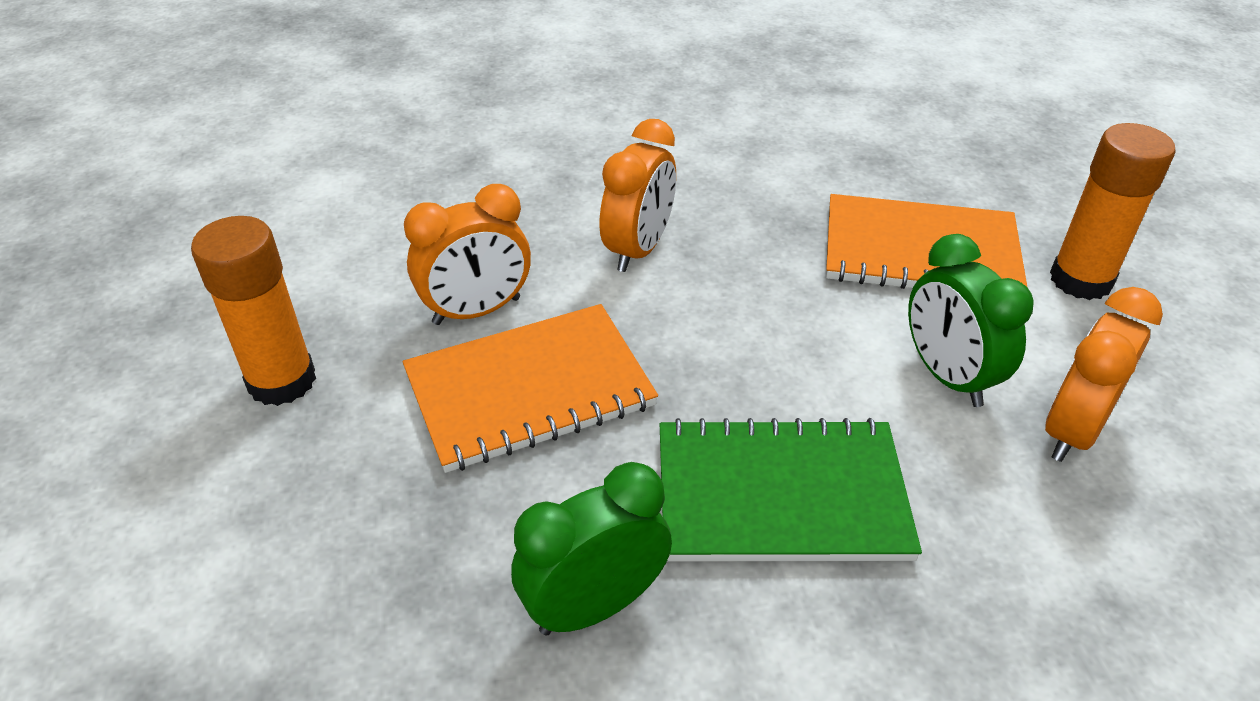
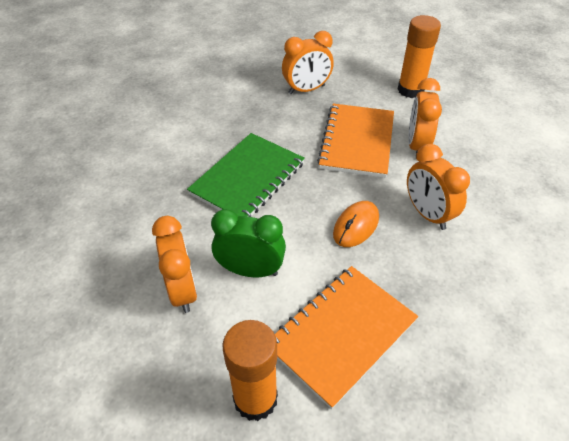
camera: 125 degrees right, 5 degrees up
green clock [511,462,672,636] -> none
none -> orange clock [282,31,334,94]
none -> orange mouse [333,201,379,247]

